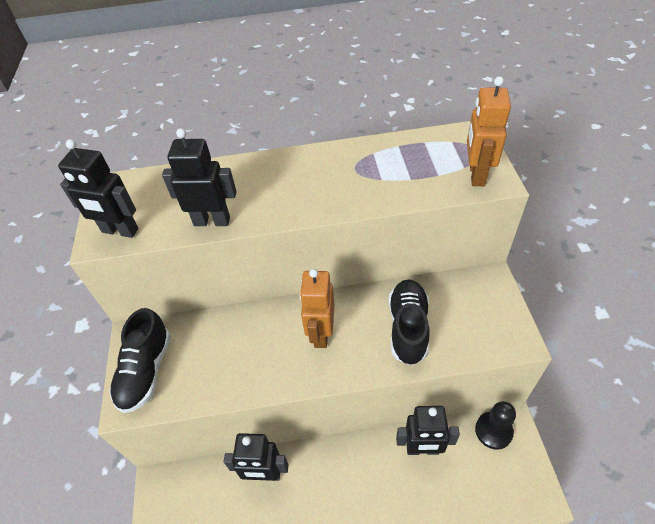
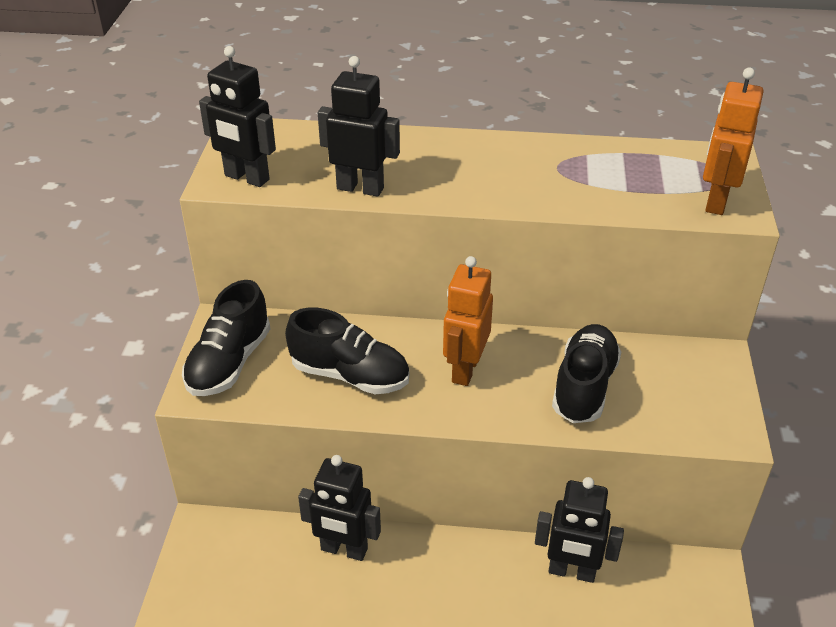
camera: 10 degrees right, 10 degrees down
black pawn [475,401,516,450] -> none
none -> black shoe [285,308,409,394]

